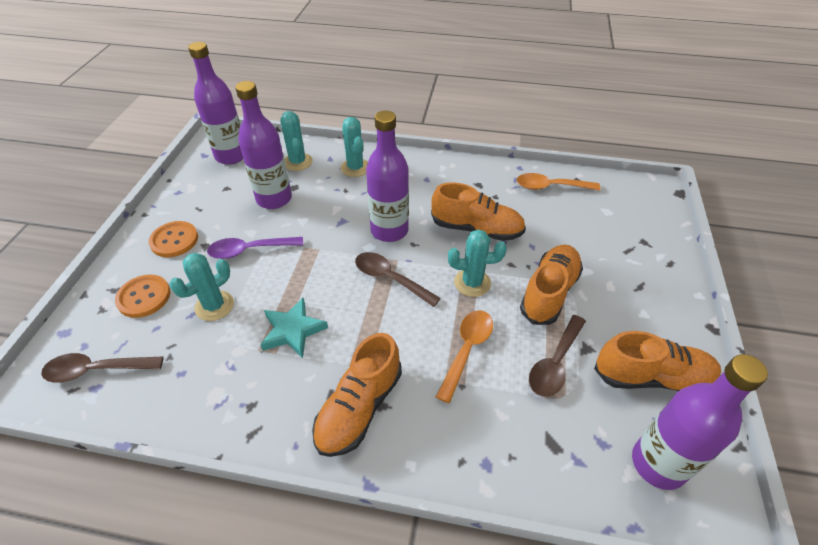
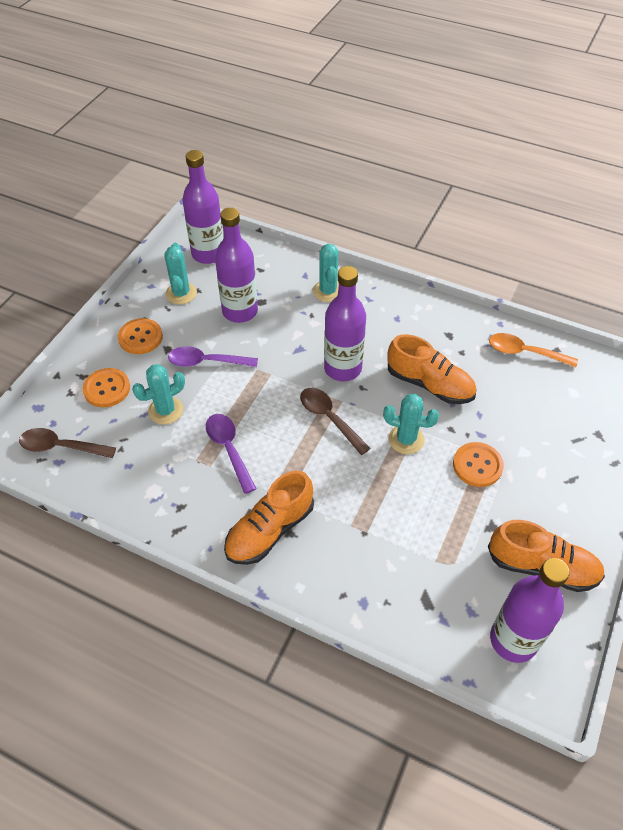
camera: 15 degrees right, 5 degrees up
turquoise star [260,298,328,358] -> purple spoon [206,414,257,494]
turquoise cactus [280,111,313,171] -> turquoise cactus moved to [164,243,197,304]
orange spoon [436,310,493,403] -> none
orange shoe [520,244,583,325] -> orange button [453,442,504,487]
brown spoon [529,315,586,397] -> none

